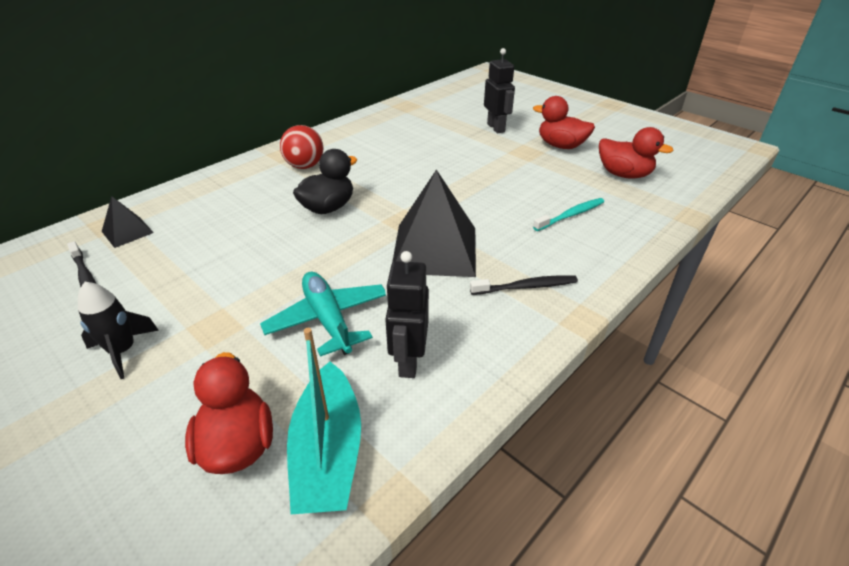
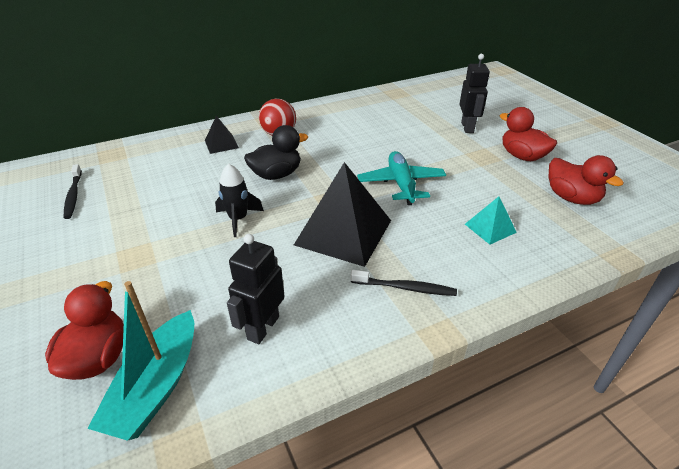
camera: 20 degrees right, 0 degrees up
black rocket [78,282,159,379] -> black rocket moved to [215,163,264,237]
black pyramid [102,196,154,248] -> black pyramid moved to [205,116,239,154]
turquoise plane [260,271,386,357] -> turquoise plane moved to [357,151,446,205]
turquoise toothbrush [533,198,604,231] -> turquoise pyramid [465,197,517,244]

